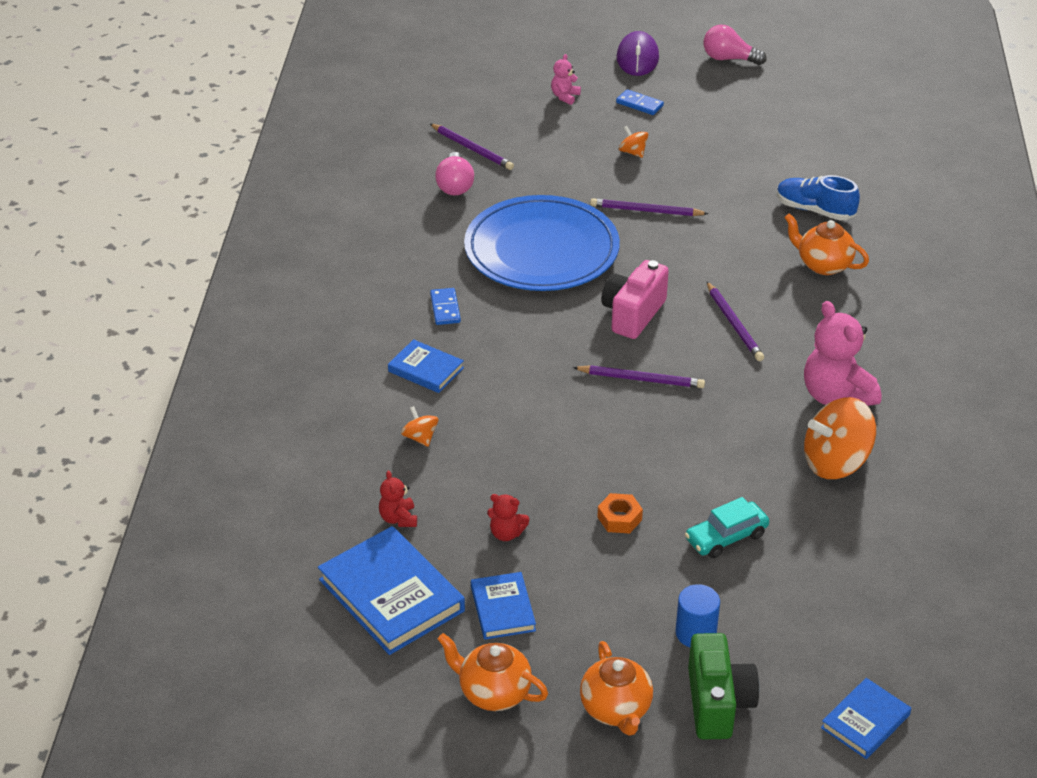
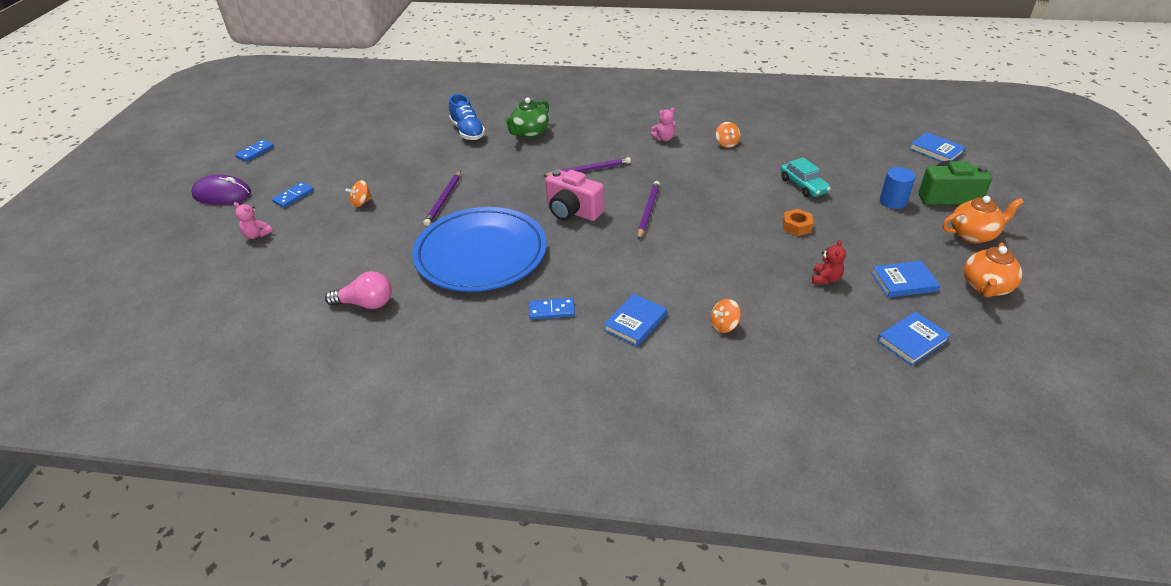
camera: 85 degrees left, 0 degrees up
blue book [318,526,465,655] -> blue book [877,312,951,366], size x0.56
red teddy bear [379,471,417,527] -> none
purple pencil [430,124,514,170] -> none
pink light bulb [704,25,766,65] -> blue domino [235,140,274,162]
blue shoe [777,175,860,221] -> blue shoe turned 60 degrees counterclockwise [449,94,485,140]
orange teapot [784,213,869,275] -> green teapot [504,98,549,138]
pink teddy bear [804,301,881,406] -> pink teddy bear [651,108,676,141], size x0.49
orange spinning top [804,397,876,479] -> orange spinning top [716,122,740,148], size x0.48

